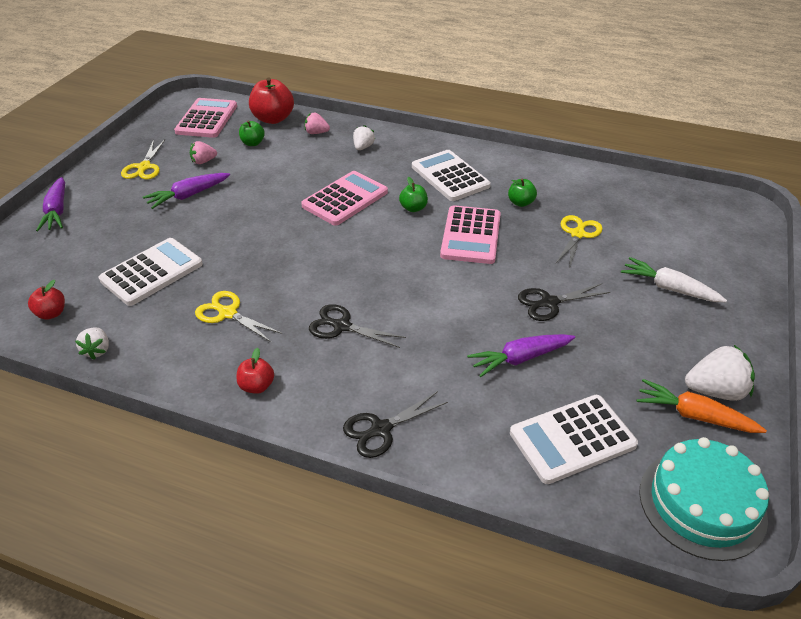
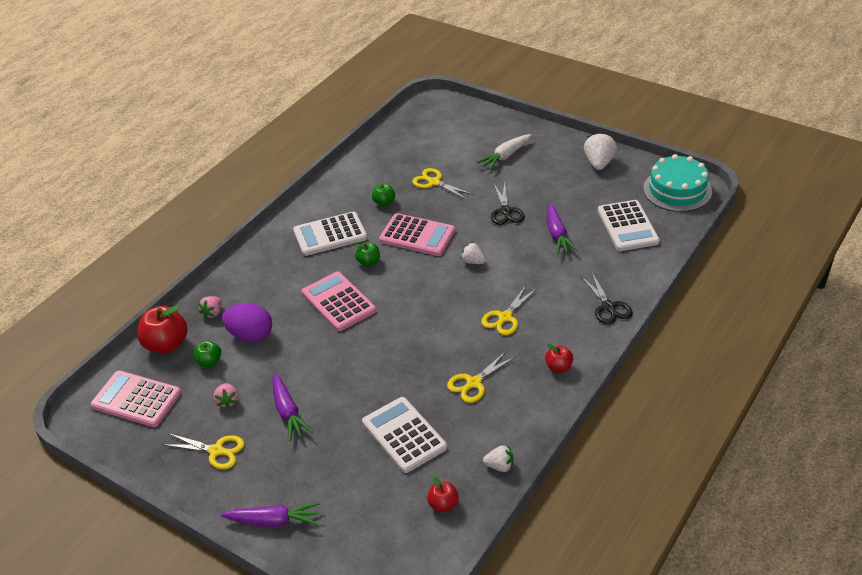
camera: 75 degrees left, 0 degrees up
black scissors [309,304,406,348] -> yellow scissors [481,285,537,335]
white strawberry [353,125,375,150] -> white strawberry moved to [461,242,486,264]
orange carrot [637,379,767,433] -> none
none -> purple egg [222,303,272,342]

